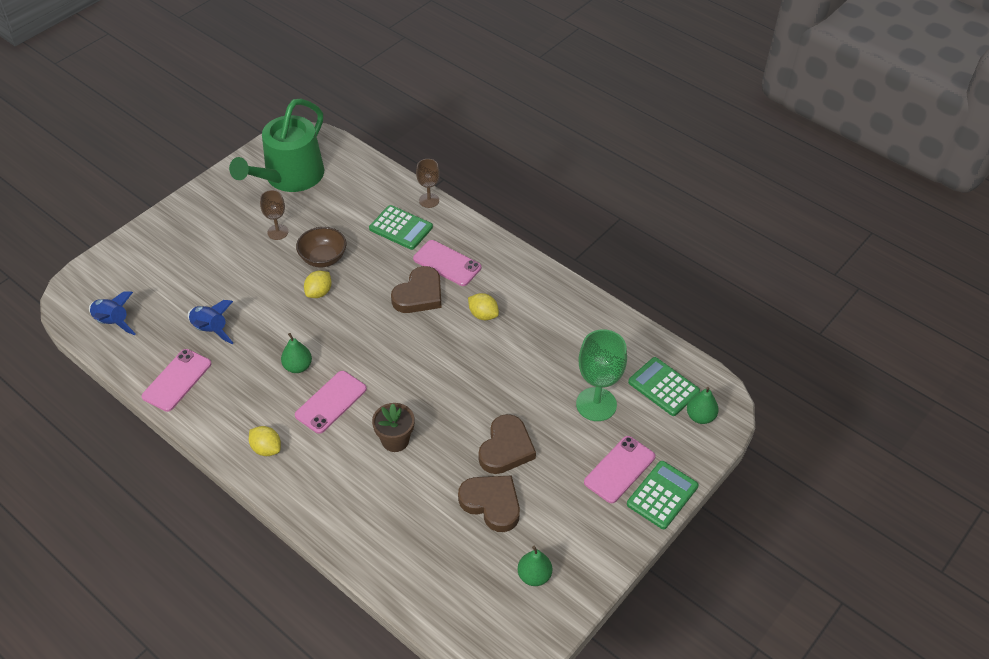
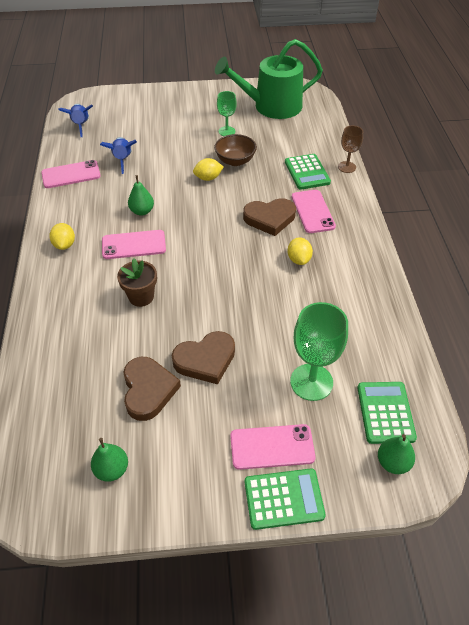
camera: 45 degrees right, 0 degrees up
brown goblet [260,190,289,240] -> green goblet [217,91,237,136]

